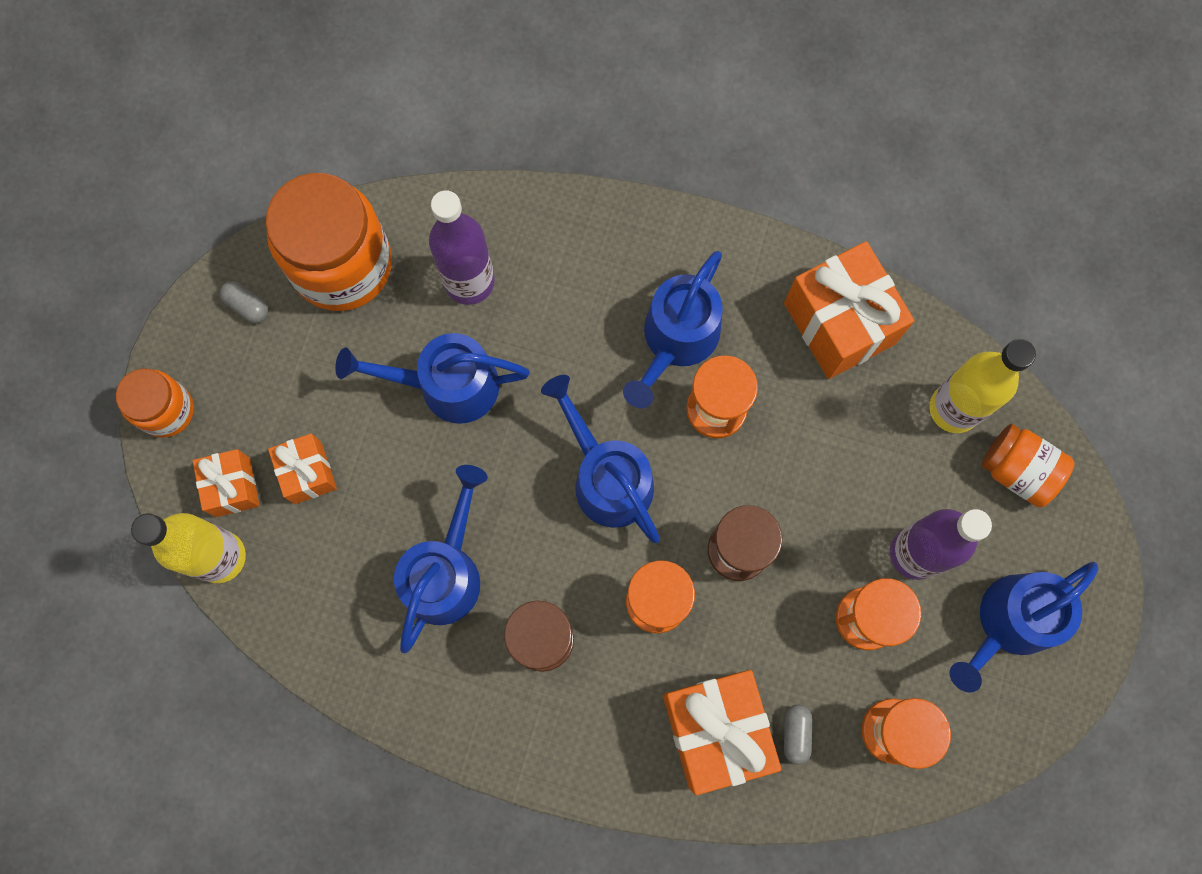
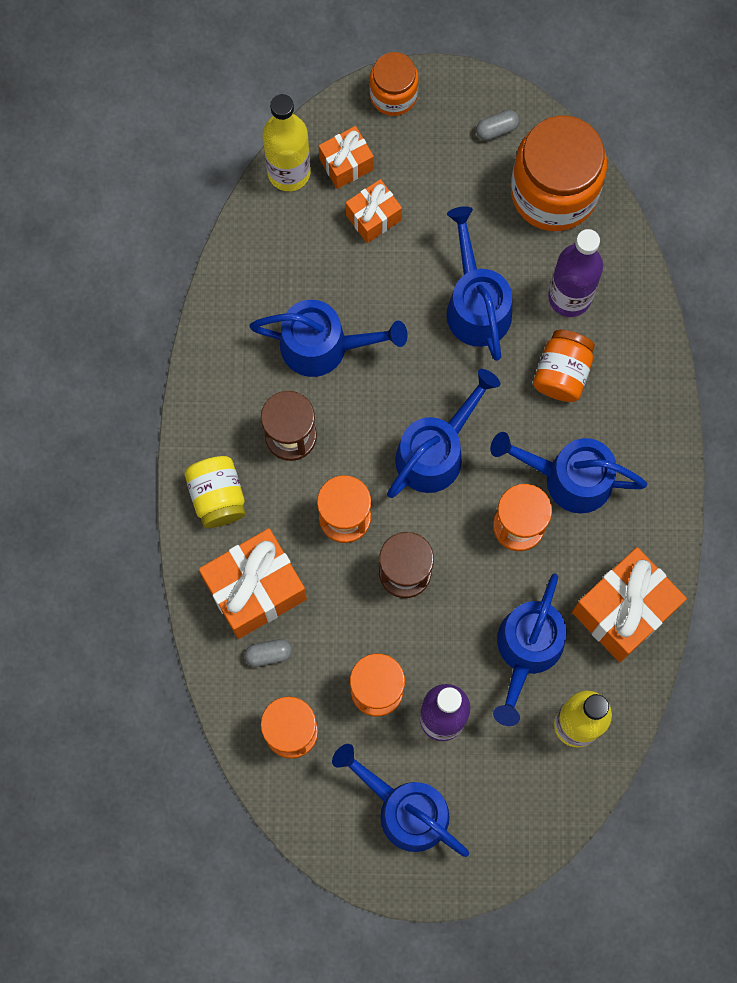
camera: 75 degrees right, 0 degrees up
grey capsule [220,281,268,323] -> grey capsule turned 45 degrees clockwise [476,110,520,141]
orange jar [981,424,1075,508] -> orange jar moved to [533,330,595,402]
none -> yellow jar [185,456,246,528]
none -> blue watering can [493,573,567,726]

